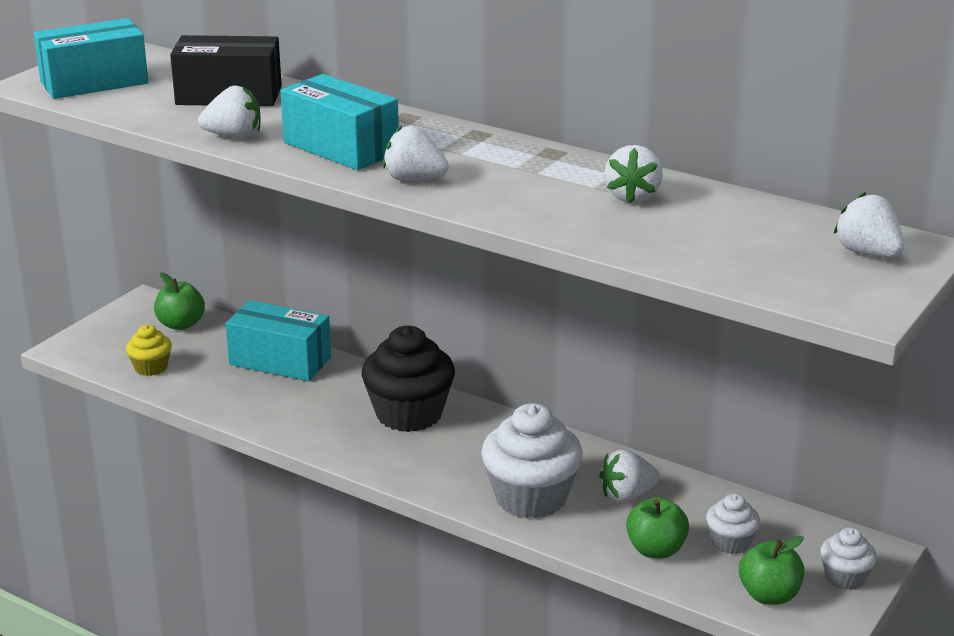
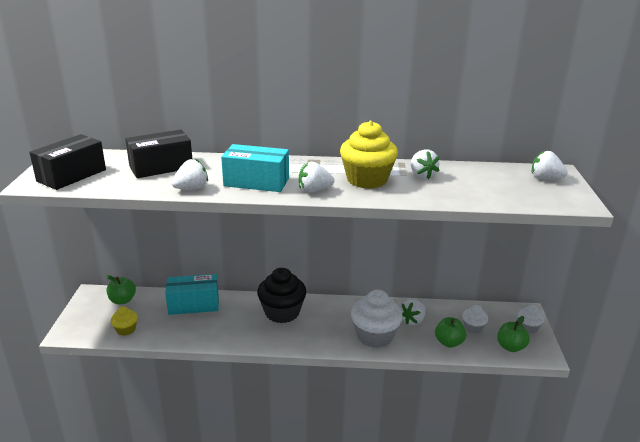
camera: 30 degrees left, 0 degrees up
turquoise box [34,18,148,99] -> black box [29,134,106,190]
none -> yellow cupcake [340,121,398,189]

